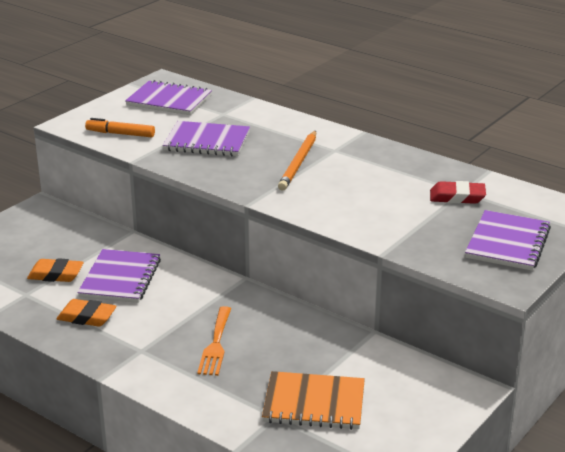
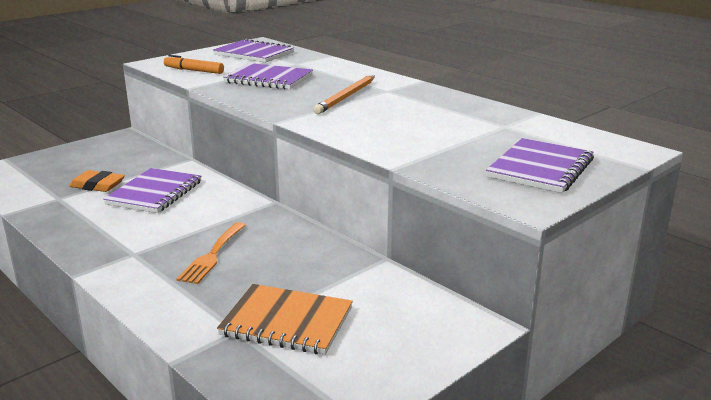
camera: 10 degrees right, 5 degrees down
orange eraser [56,299,117,327] -> none
red eraser [430,181,486,204] -> none

